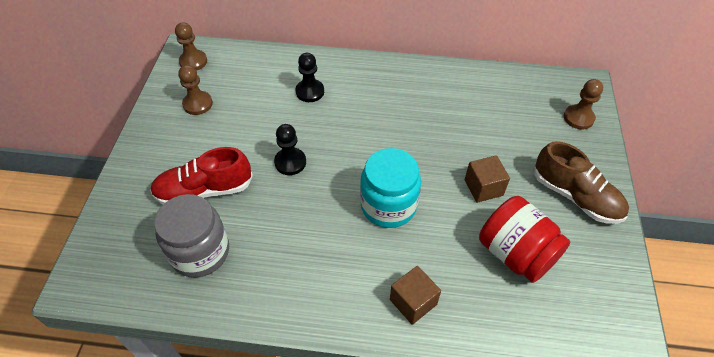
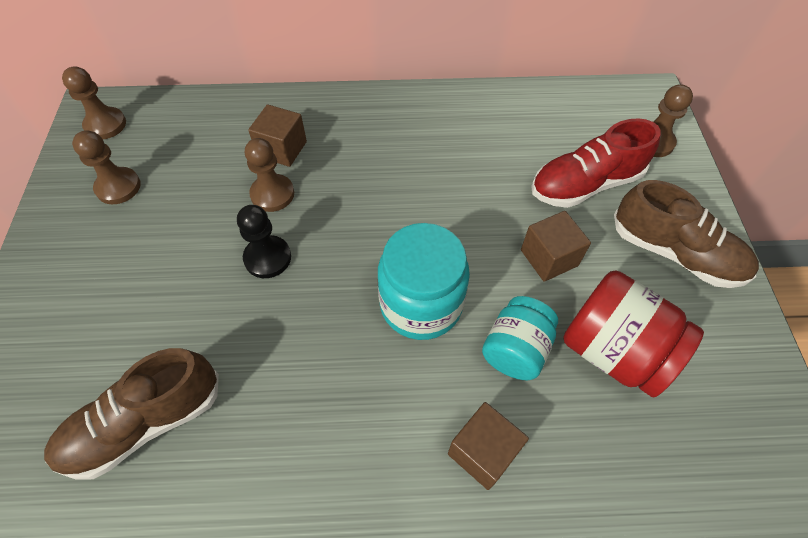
camera: 10 degrees left, 5 degrees up
red shoe [150,147,253,204] -> red shoe moved to [531,118,661,208]
grey jar [154,194,229,278] -> brown shoe [44,348,219,480]
black pawn [296,53,324,102] -> brown cube [248,104,307,167]
none -> brown pawn [245,138,294,212]
none -> turquoise jar [482,296,558,380]

